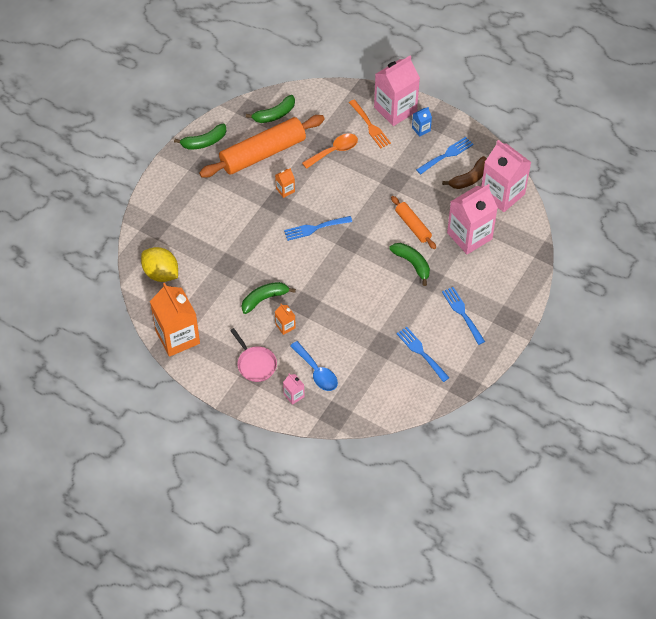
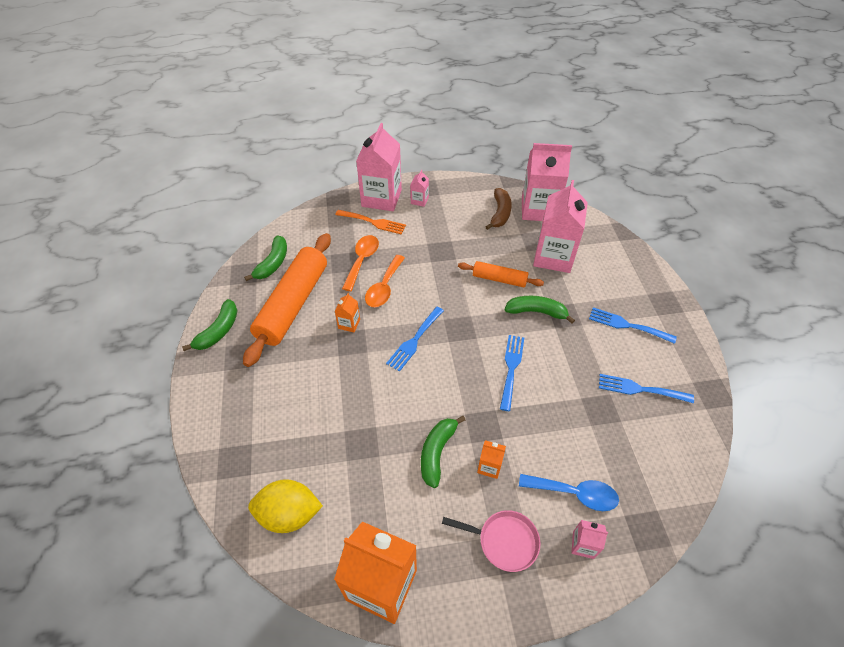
camera: 40 degrees left, 5 degrees down
blue carton [412,107,432,137] -> pink carton [410,170,429,207]
blue fork [416,137,474,174] -> blue fork moved to [500,335,524,411]
none -> orange spoon [365,255,405,307]

